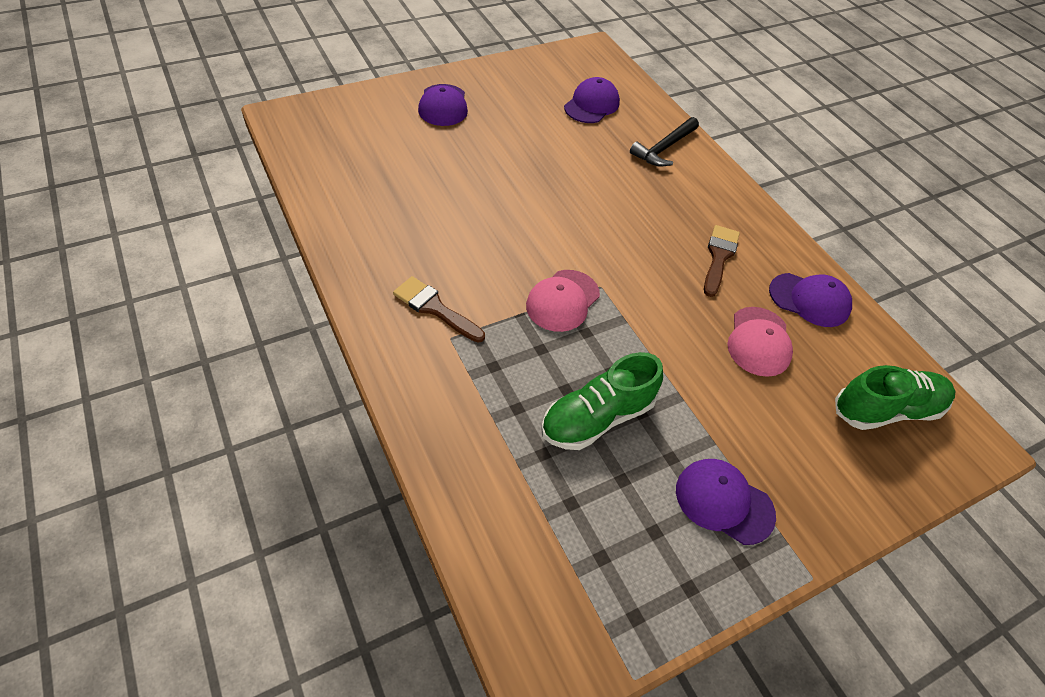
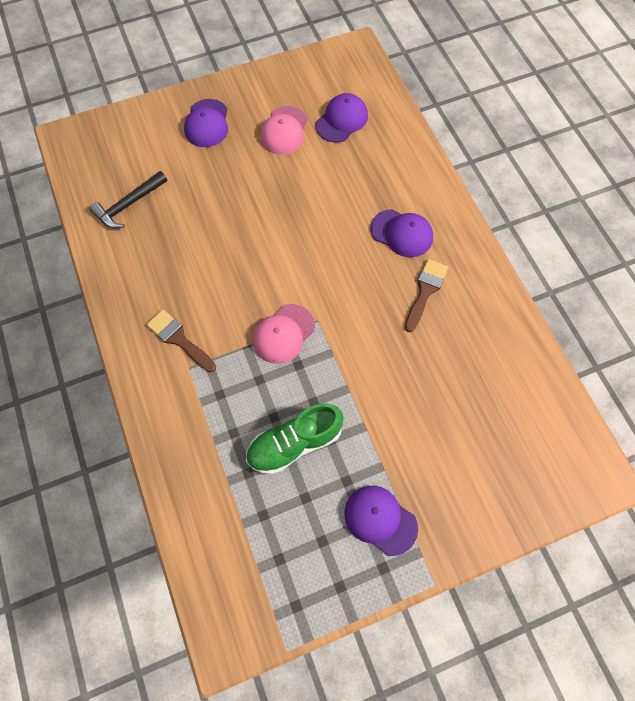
camera: 10 degrees right, 15 degrees up
black hammer [630,117,699,166] -> black hammer moved to [90,171,167,228]
pink cap [727,307,793,377] -> pink cap moved to [260,106,308,154]
purple cap [769,273,852,327] -> purple cap moved to [371,209,433,257]
green shoe [835,365,956,430] -> none

